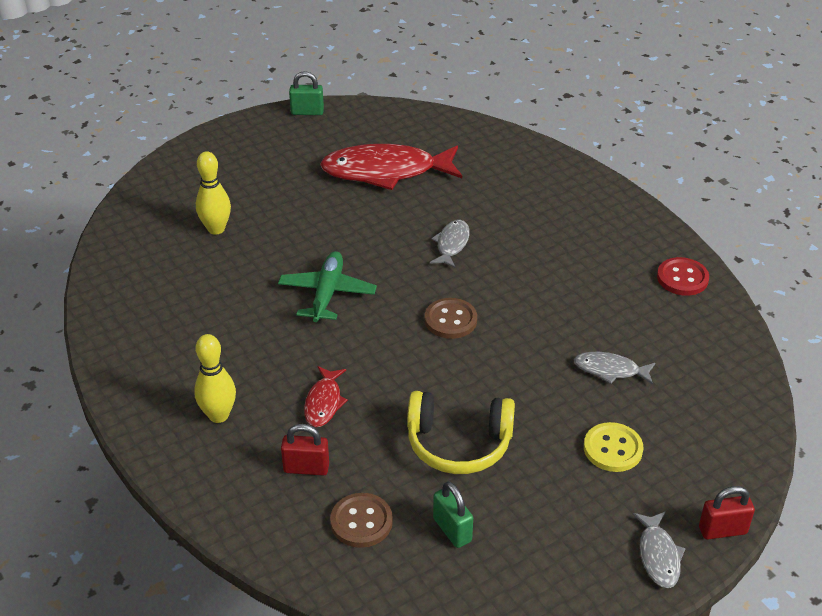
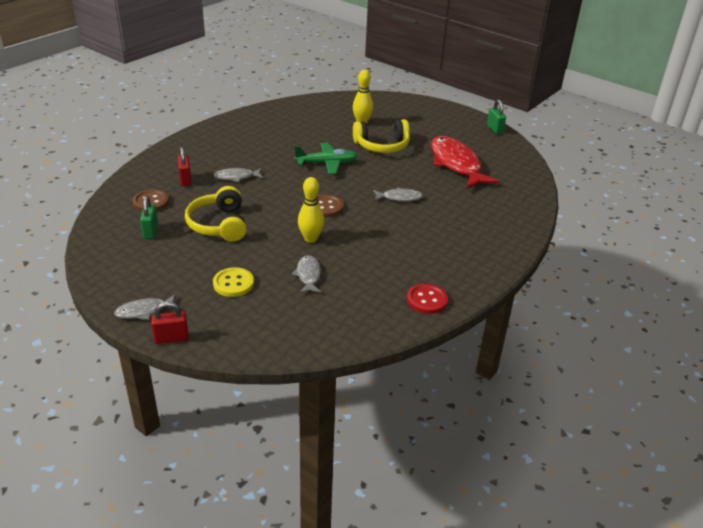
camera: 70 degrees right, 5 degrees down
yellow bowling pin [194,334,236,423] -> yellow bowling pin moved to [298,177,324,243]
red fish [304,366,348,427] -> grey fish [214,168,263,182]
green padlock [433,482,473,548] -> green padlock turned 45 degrees counterclockwise [140,196,158,239]
red padlock [699,486,755,540] -> red padlock turned 75 degrees counterclockwise [151,301,189,344]
none -> yellow headphones [353,119,410,153]

